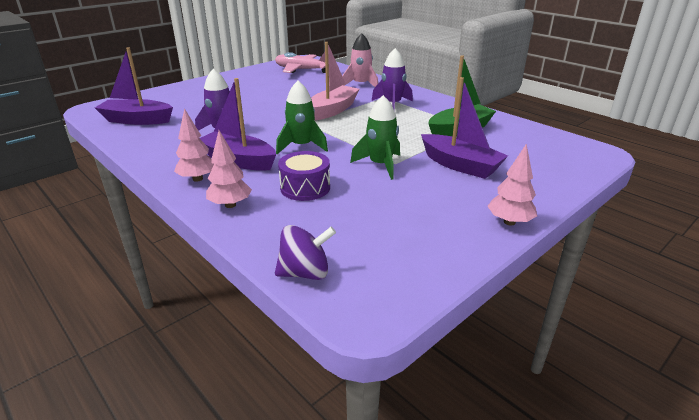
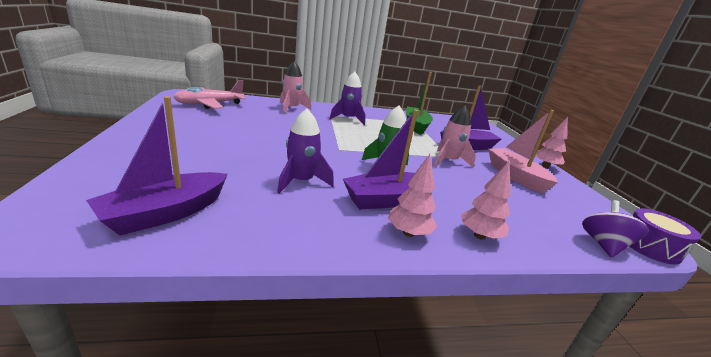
camera: 60 degrees left, 5 degrees down
purple drum [278,151,330,201] -> purple drum moved to [629,208,701,264]
pink boat [311,42,360,120] -> pink boat moved to [488,110,558,193]
green rocket [350,95,400,180] -> pink rocket [434,105,476,168]

